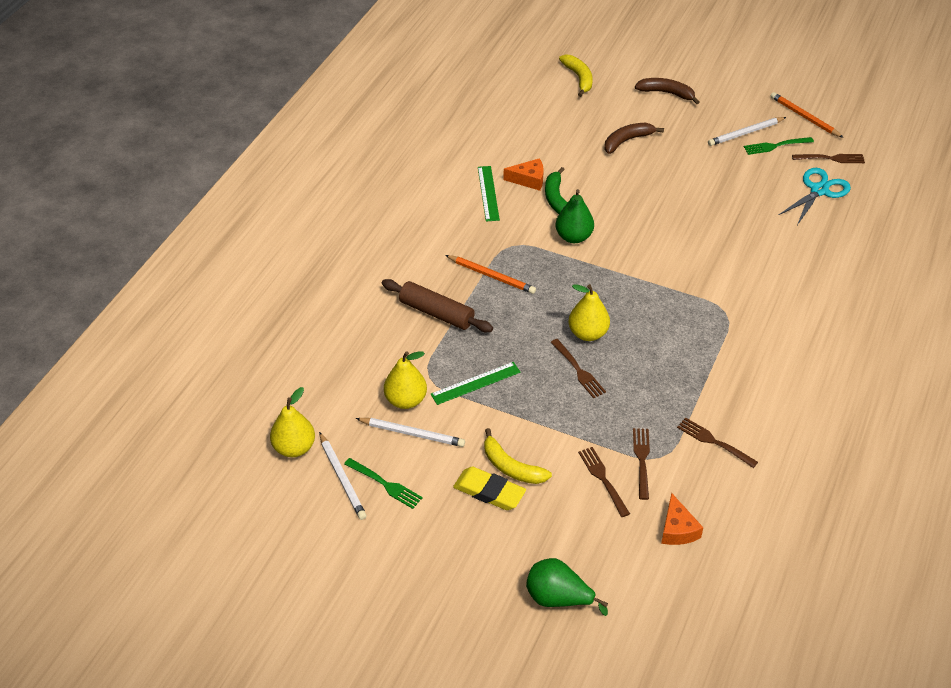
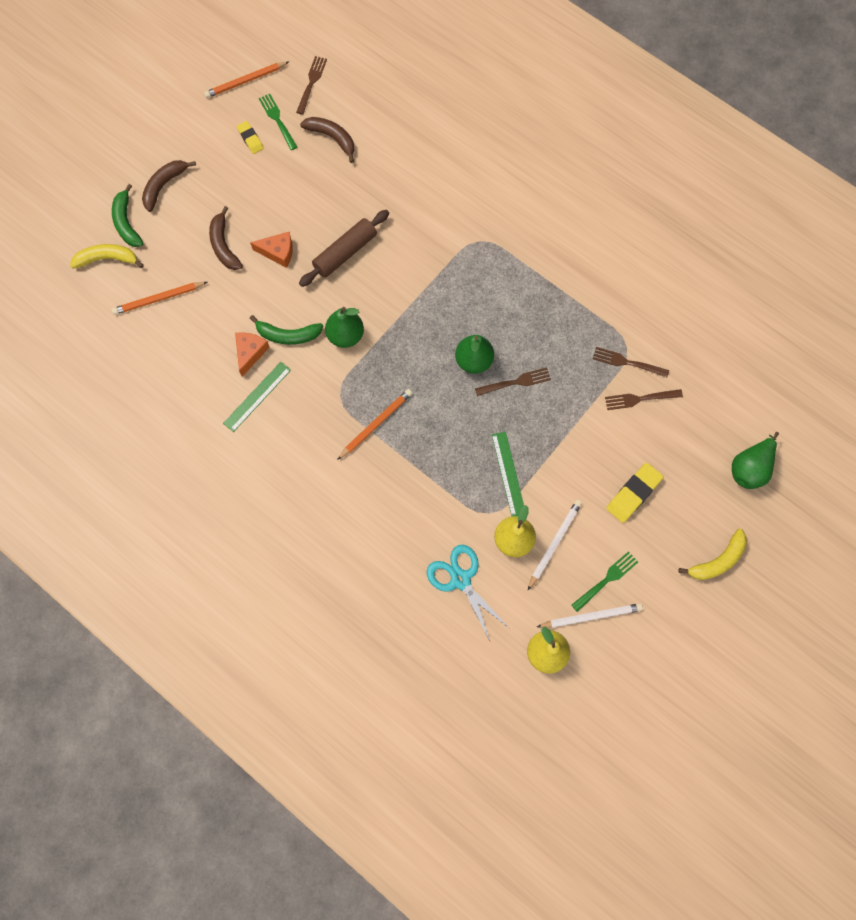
camera: 75 degrees left, 25 degrees up
brown rolling pin [382,279,493,332] -> brown rolling pin moved to [299,210,389,287]
green ruler [478,166,500,221] -> green ruler turned 60 degrees counterclockwise [223,362,291,432]
yellow banana [484,428,552,484] -> yellow banana moved to [678,529,747,580]
yellow pear [568,284,610,341] -> green pear [455,335,494,374]
orange cheese [661,493,703,545] -> orange cheese moved to [250,232,293,268]
brown fork [677,417,758,468] -> none
white pencil [708,117,786,146] -> yellow eraser [237,121,264,154]
green fork [744,137,814,155] -> green fork turned 150 degrees clockwise [259,94,297,150]
turquoise scissors [779,168,851,225] -> turquoise scissors moved to [427,545,509,641]
none -> green banana [112,184,143,247]
none -> orange pencil [112,282,207,315]
none -> brown banana [300,117,355,163]

